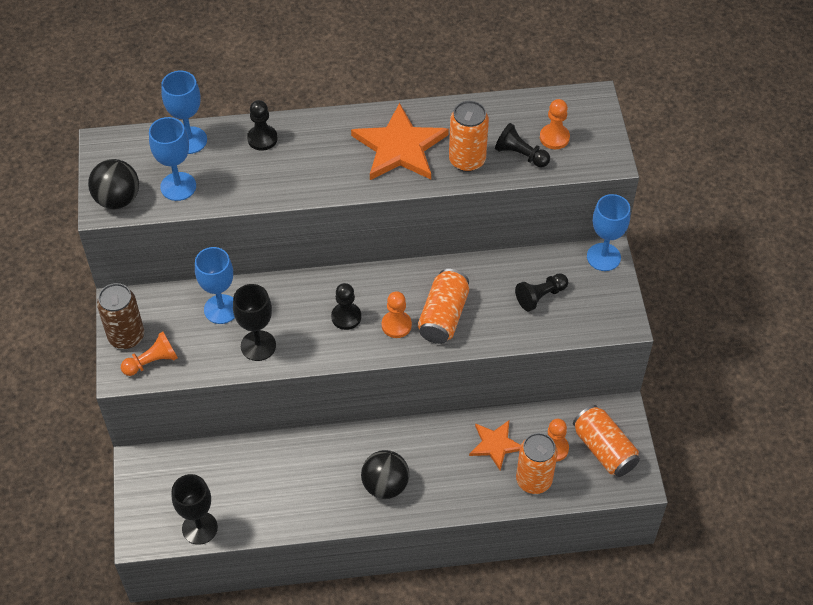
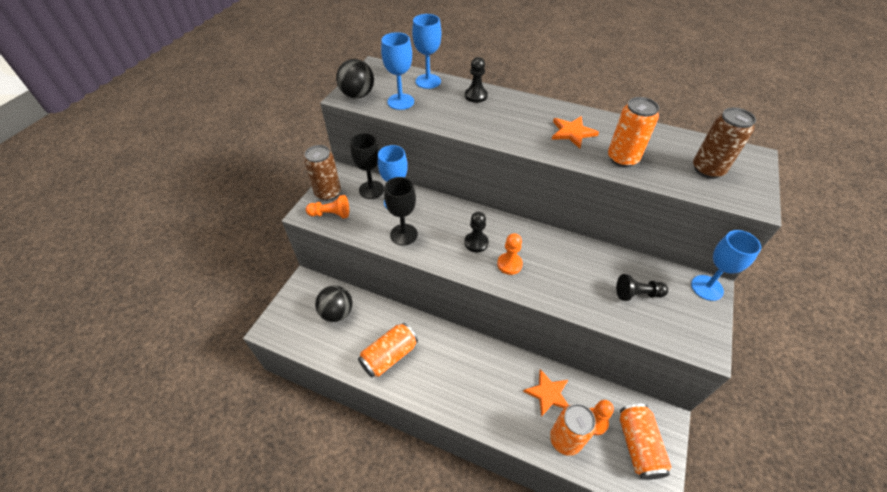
camera: 30 degrees right, 5 degrees down
black goblet [172,474,218,545] -> black goblet moved to [350,133,384,199]
orange star [351,103,449,180] -> orange star [552,116,599,148], size x0.59
black ball [361,450,409,499] -> black ball moved to [315,285,352,322]
orange can [418,269,469,344] -> orange can moved to [358,323,418,377]
black pawn [495,123,550,167] -> none
orange pawn [540,99,570,149] -> brown can [693,107,756,179]

